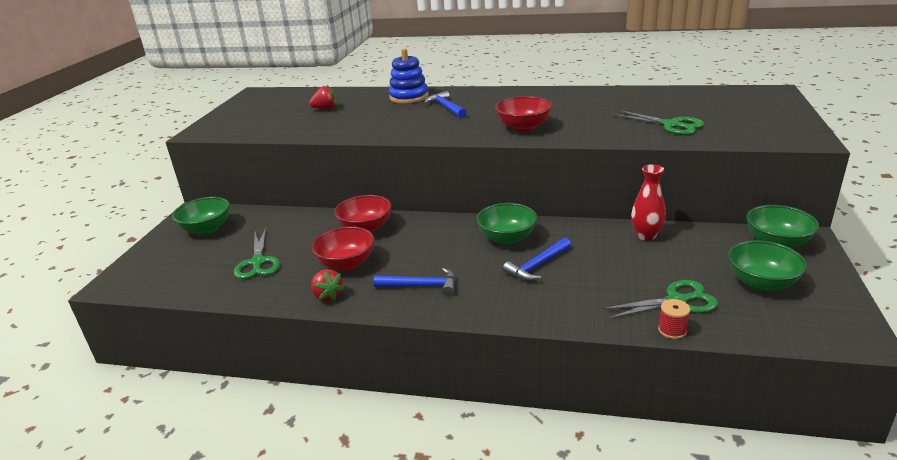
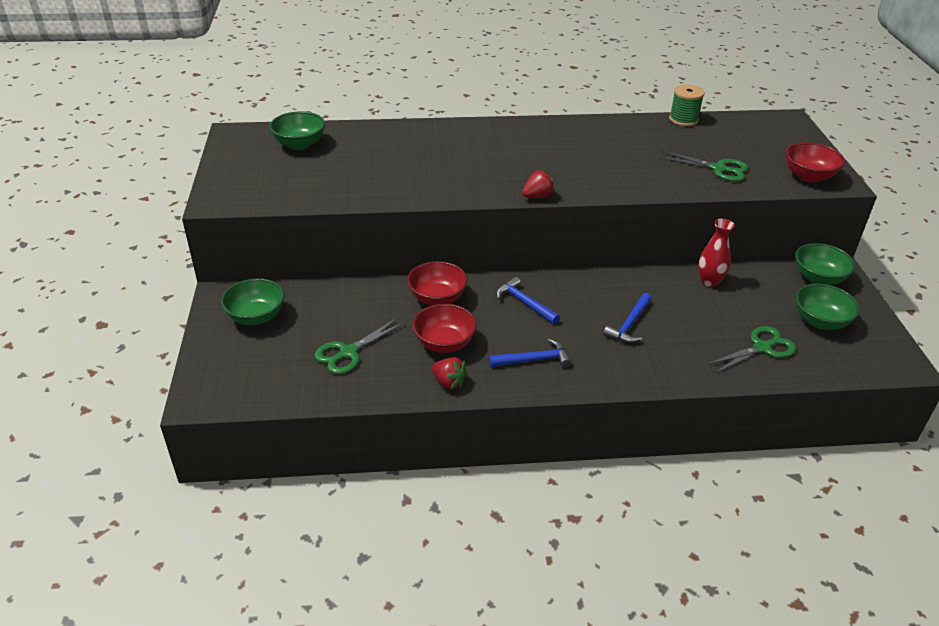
camera: 20 degrees left, 10 degrees up
green scissors [234,228,280,279] -> green scissors turned 75 degrees clockwise [314,318,405,374]
red strawberry [309,85,337,109] -> red strawberry moved to [522,170,555,198]
blue stacking toy [389,48,429,104] -> none
blue hammer [424,91,467,118] -> blue hammer moved to [496,276,560,324]
green bowl [476,203,537,245] -> green bowl moved to [269,111,325,150]
red bowl [495,96,552,132] -> red bowl moved to [785,142,845,183]
red spool [658,299,690,339] -> none
none -> green spool [669,84,705,126]

